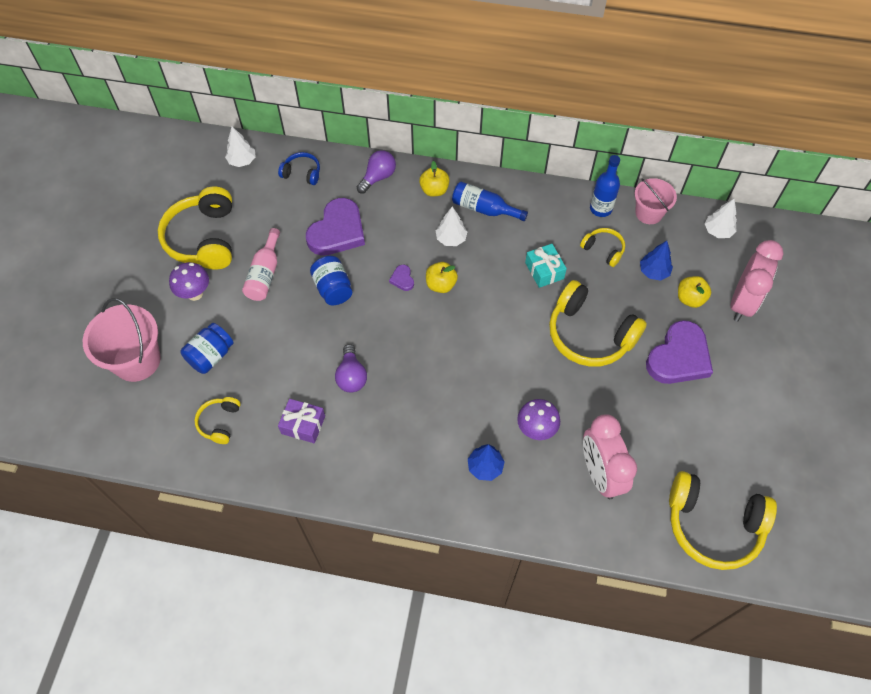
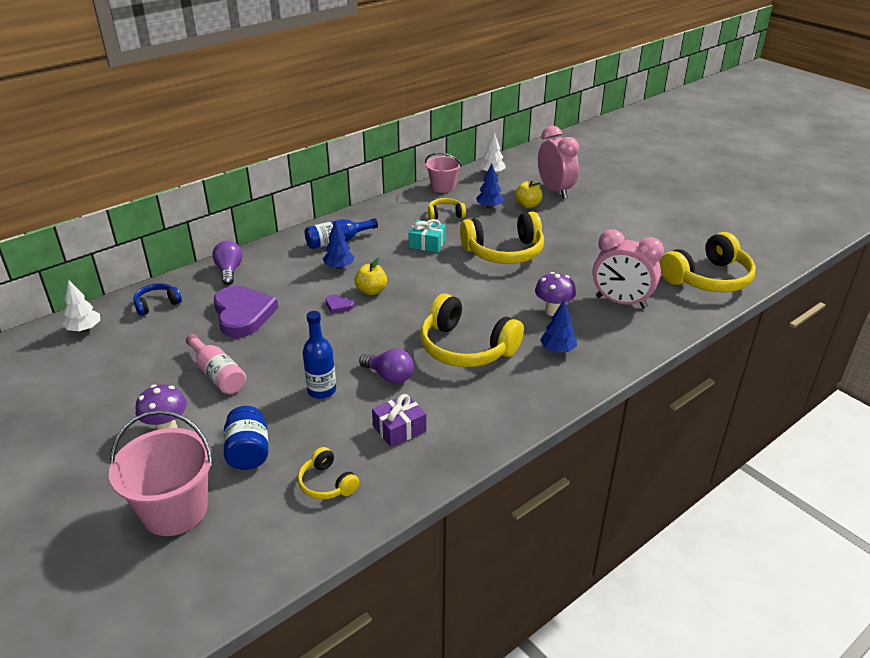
camera: 50 degrees left, 25 degrees down
yellow headphones [158,187,232,270] -> yellow headphones moved to [420,293,524,367]
blue jar [310,256,352,305] -> none
yellow apple [419,161,450,197] -> none
white tree [436,207,467,246] -> blue tree [323,220,355,269]
blue bottle [590,155,620,217] -> blue bottle moved to [303,311,336,399]
purple heart [646,320,713,384] -> none

